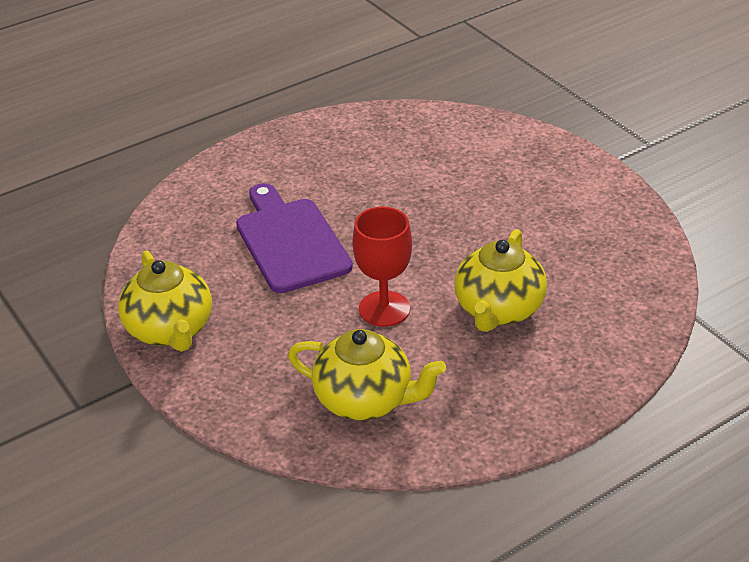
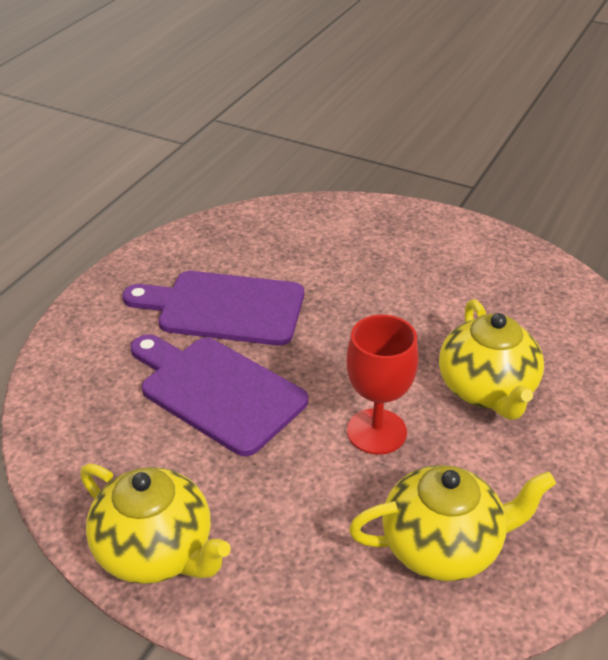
camera: 30 degrees left, 0 degrees up
none -> purple cutting board [122,271,304,346]

